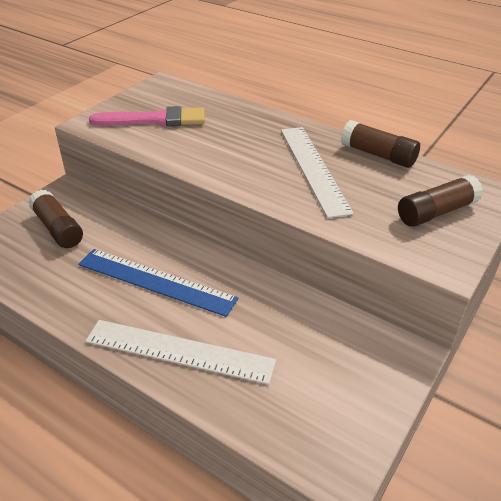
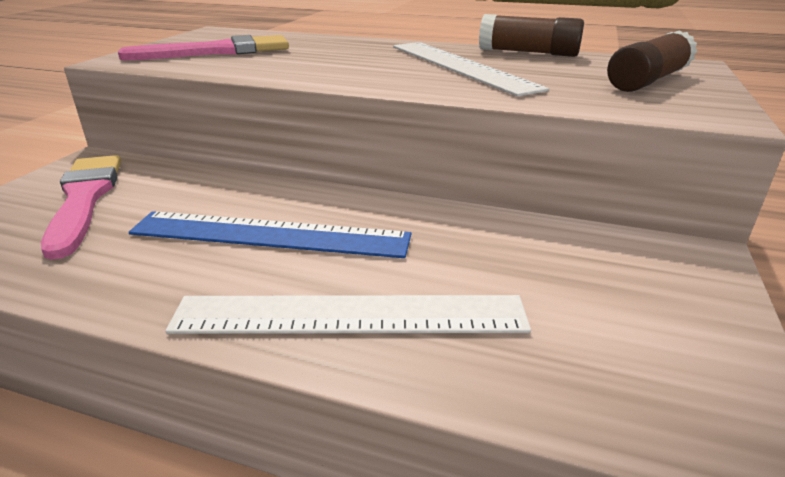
camera: 15 degrees left, 10 degrees down
brown glue stick [29,190,83,248] -> pink brush [41,155,121,260]

